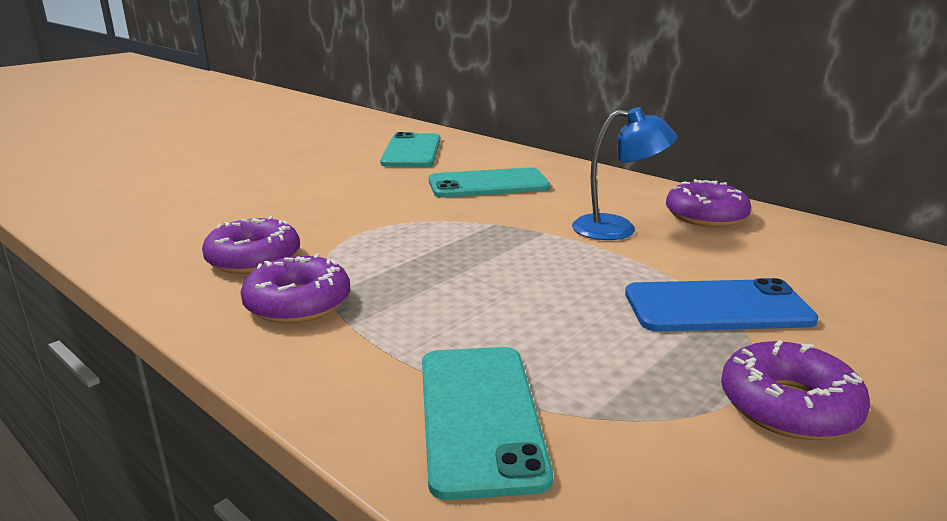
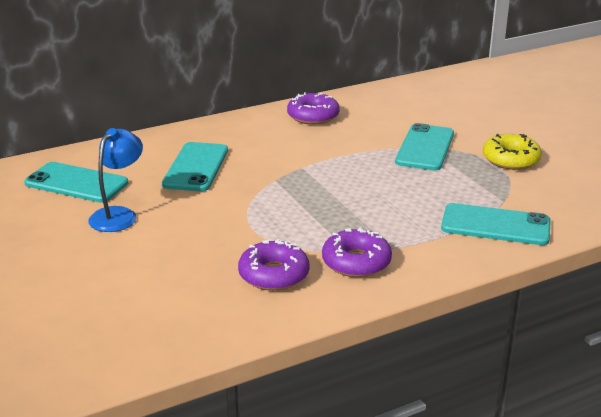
camera: 70 degrees left, 5 degrees up
blue lamp [572,107,677,240] -> blue lamp moved to [88,128,143,232]
blue phone [625,278,819,331] -> turquoise phone [395,123,454,170]
purple donut [721,340,871,440] -> yellow donut [483,134,542,170]

